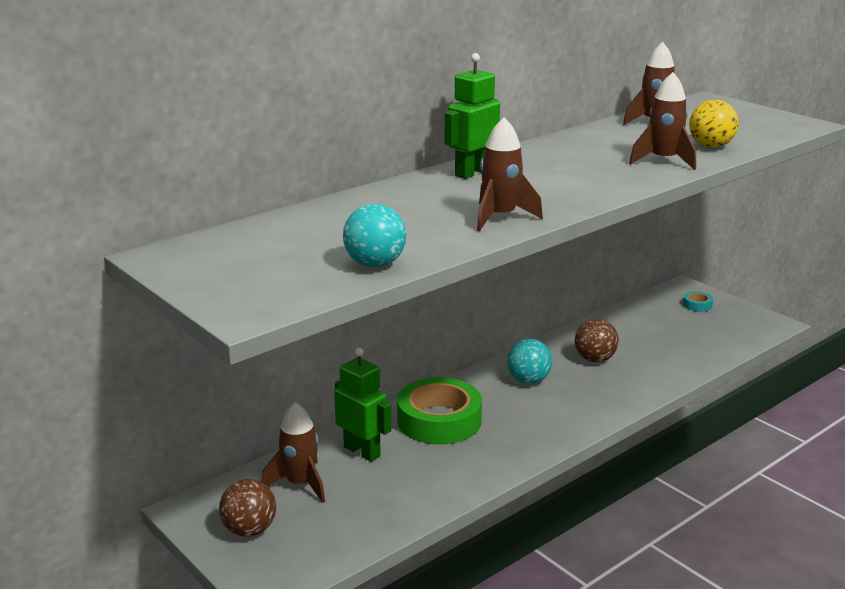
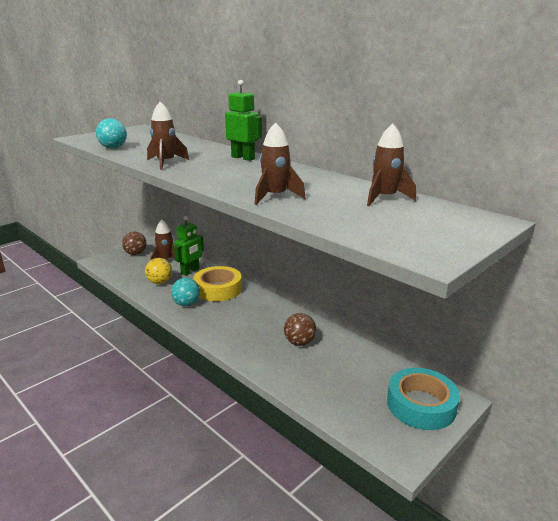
camera: 85 degrees right, 0 degrees up
green tape [397,377,482,445] -> yellow tape [193,266,242,301]
turquoise ball [507,339,552,384] -> turquoise ball moved to [171,278,200,306]
turquoise tape [683,291,713,312] -> turquoise tape [387,368,460,430], size x2.41
yellow ball [689,100,739,148] -> yellow ball moved to [145,258,172,284]

